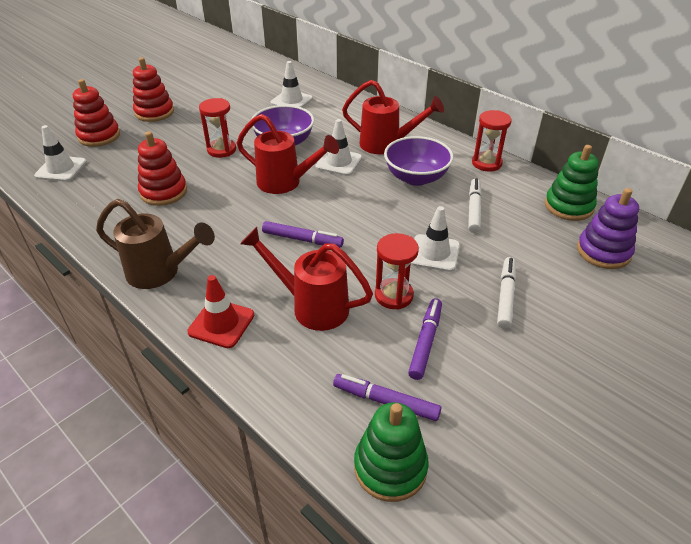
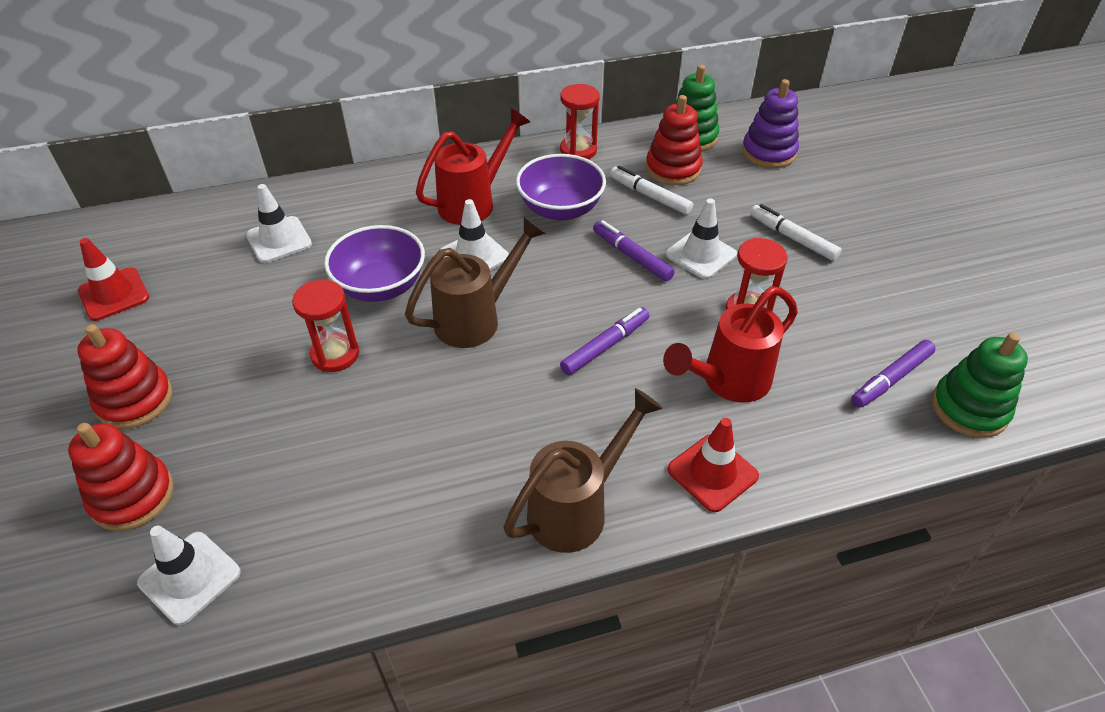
camera: 60 degrees left, 5 degrees up
red stacking toy [138,131,187,206] -> red stacking toy moved to [646,95,703,185]
red watering can [237,114,339,194] -> brown watering can [405,217,546,348]
purple marker [408,298,442,380] -> purple marker moved to [593,220,675,281]
none -> red traffic cone [78,238,149,321]

